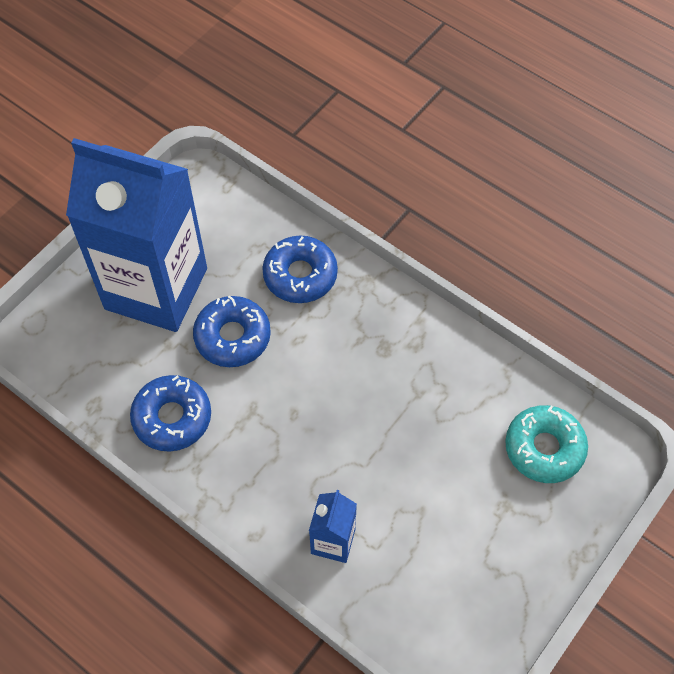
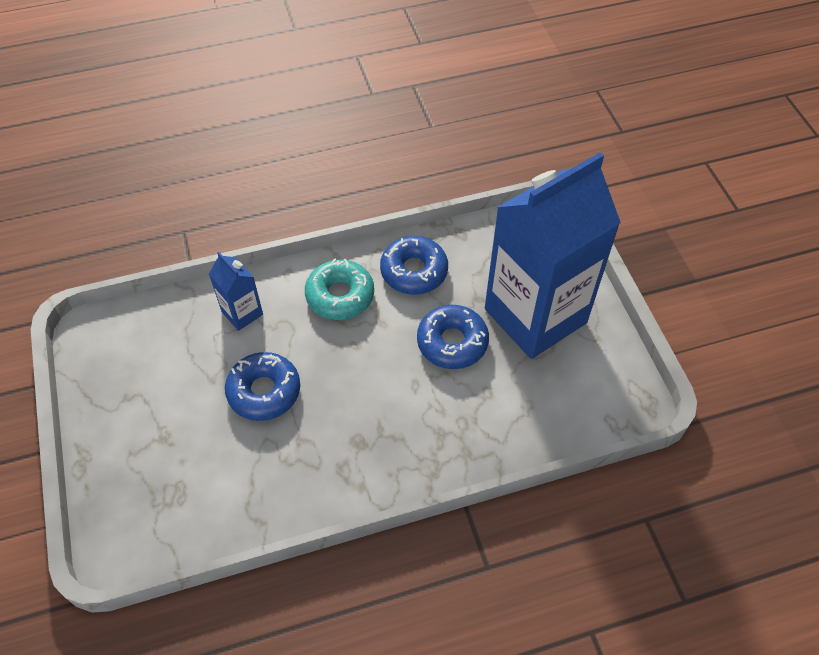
camera: 125 degrees right, 5 degrees down
blue donut [262,235,338,303] -> blue donut moved to [225,352,300,421]
turquoise donut [505,405,588,483] -> turquoise donut moved to [305,258,374,320]

